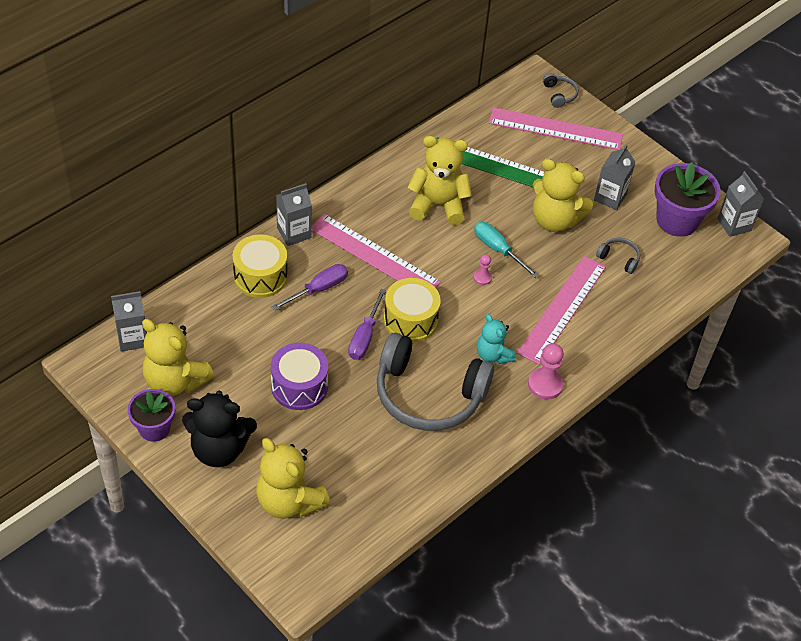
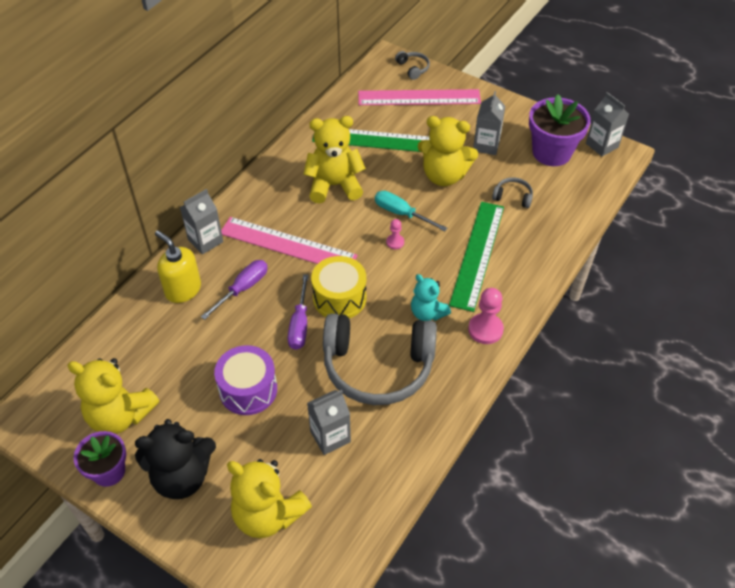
camera: 10 degrees left, 0 degrees up
grey carton [111,291,147,352] -> grey carton moved to [307,390,351,455]
yellow drum [233,234,288,298] -> yellow soap dispenser [155,231,201,303]
pink ruler [517,256,606,365] -> green ruler [449,202,504,312]

